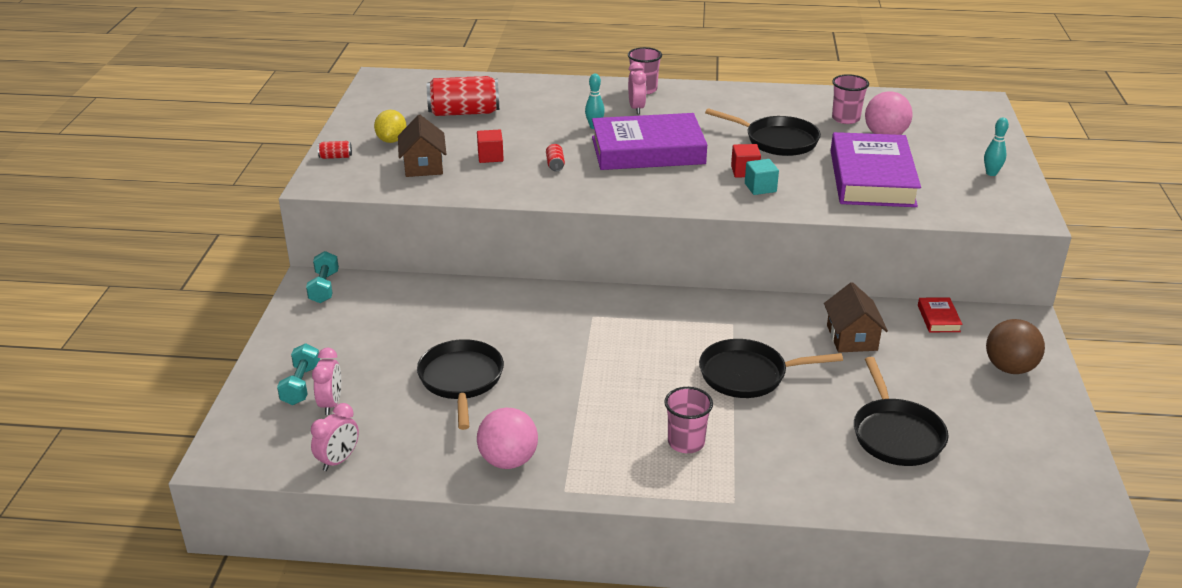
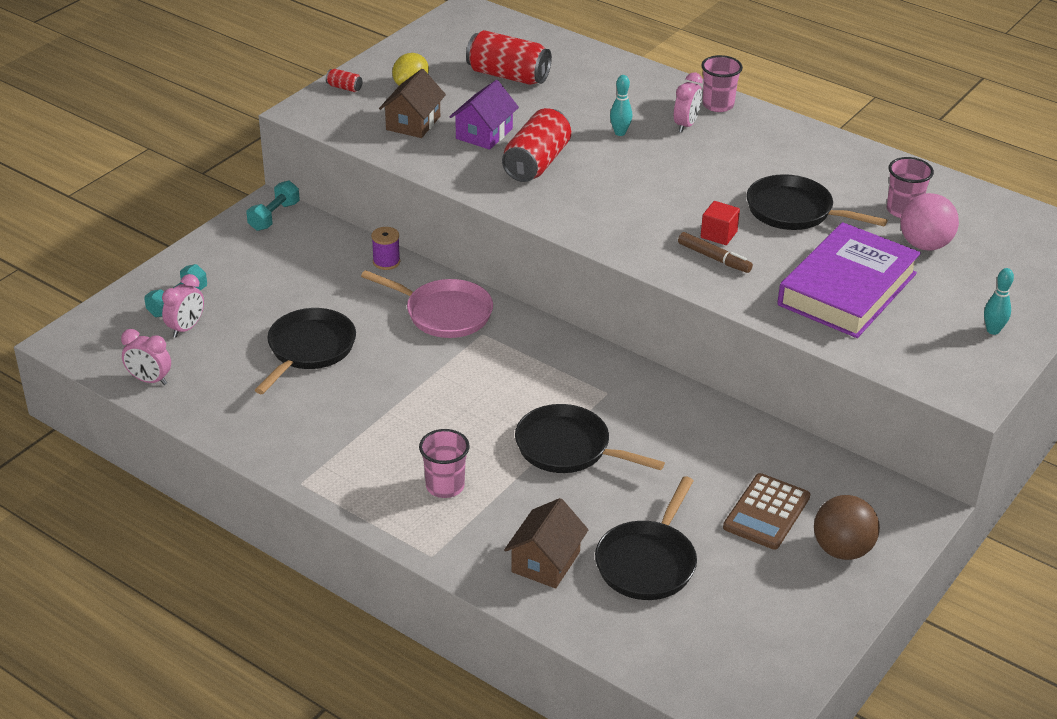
camera: 30 degrees right, 5 degrees up
pink clock [311,403,359,471] -> pink clock turned 45 degrees clockwise [121,329,171,385]
red cube [477,129,504,163] -> purple house [449,80,519,150]
pink ball [477,408,538,469] -> none
red can [546,144,565,172] -> red can [502,108,571,182], size x2.35
purple book [592,113,707,170] -> none
black pan [705,108,821,156] -> black pan turned 150 degrees clockwise [746,174,888,230]
turquoise cube [745,159,779,195] -> brown marker [678,232,753,273]
brown house [824,282,888,353] -> brown house moved to [504,498,588,588]
red book [918,297,963,332] -> none
none -> pink pan [361,270,493,338]
none -> purple spool [371,227,400,270]
none -> brown calculator [723,473,810,550]

